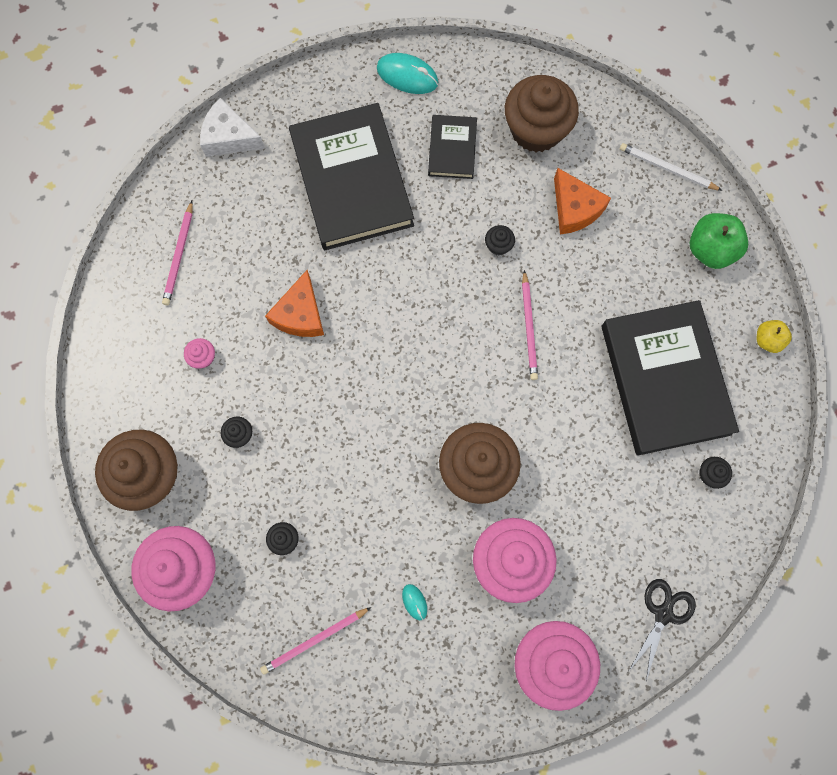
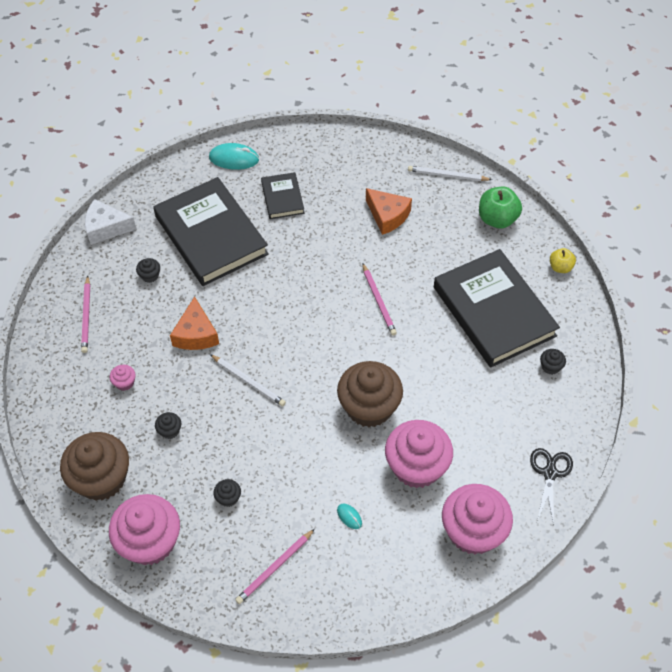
camera: 15 degrees left, 20 degrees down
black cupcake [485,225,515,255] -> black cupcake moved to [136,258,160,283]
brown cupcake [505,75,579,152] -> none
none -> white pencil [210,354,286,406]

